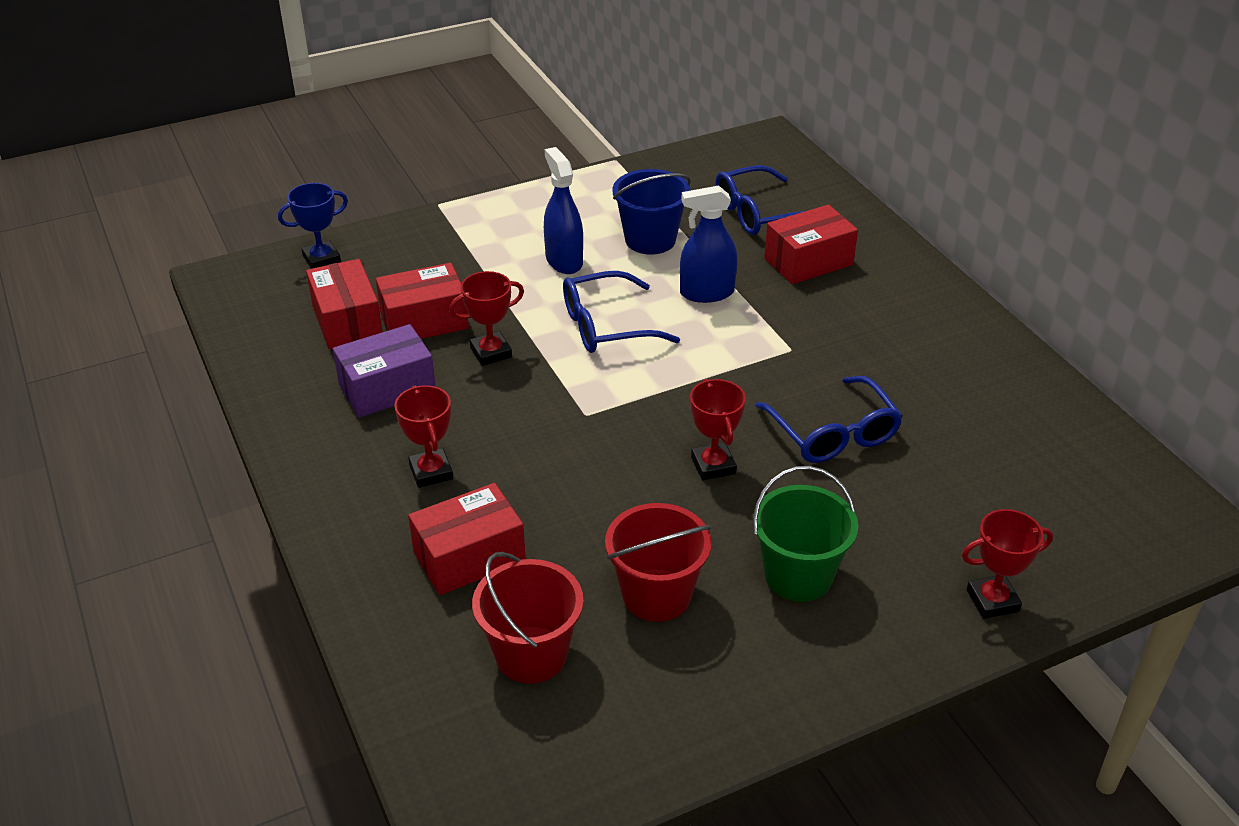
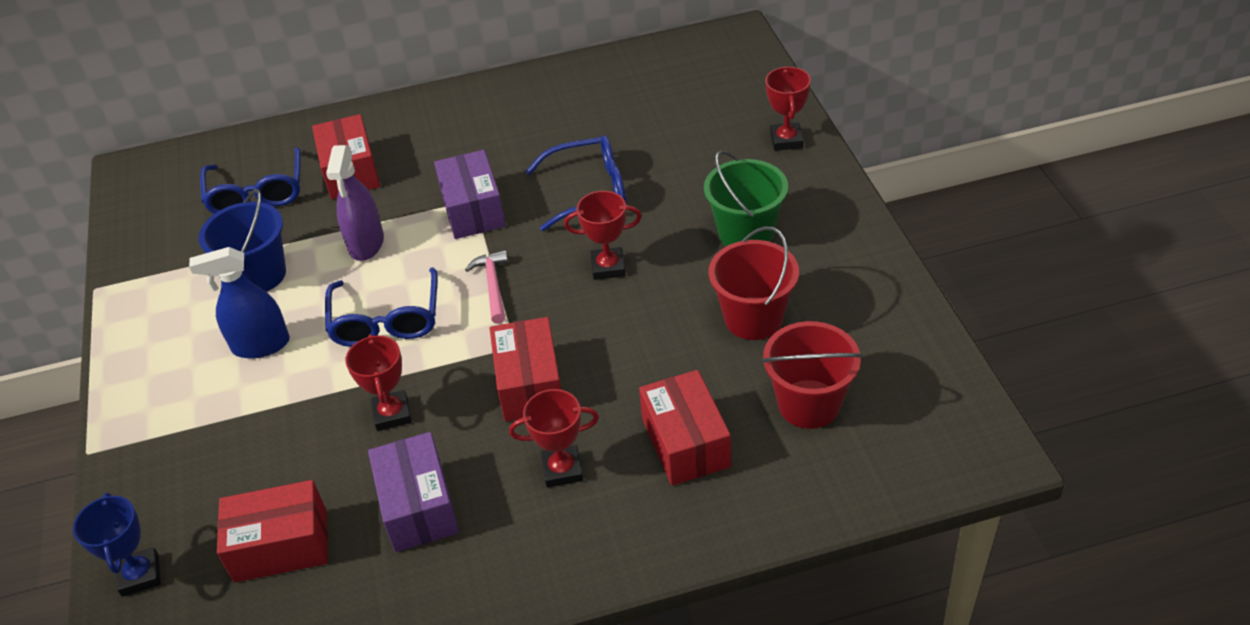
camera: 75 degrees left, 5 degrees up
red box [376,263,469,339] -> red box moved to [490,317,561,422]
blue spray bottle [680,185,737,303] -> purple spray bottle [326,145,384,261]
none -> purple box [434,150,506,239]
none -> pink hammer [465,250,508,324]

